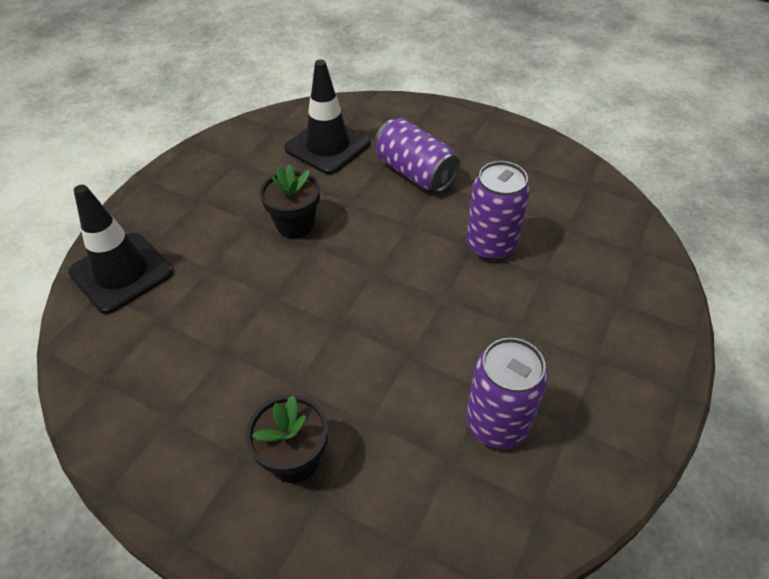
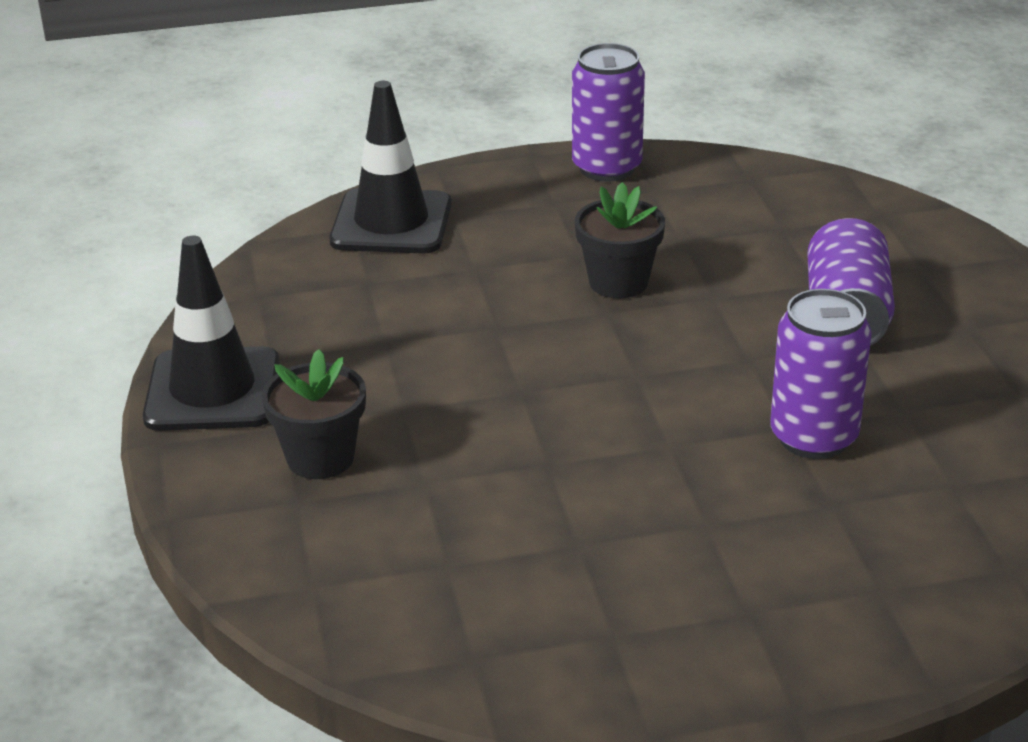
camera: 50 degrees right, 15 degrees down
black traffic cone [284,60,371,174] -> black traffic cone moved to [143,236,279,431]
purple can [466,338,548,449] -> purple can moved to [572,43,645,182]

